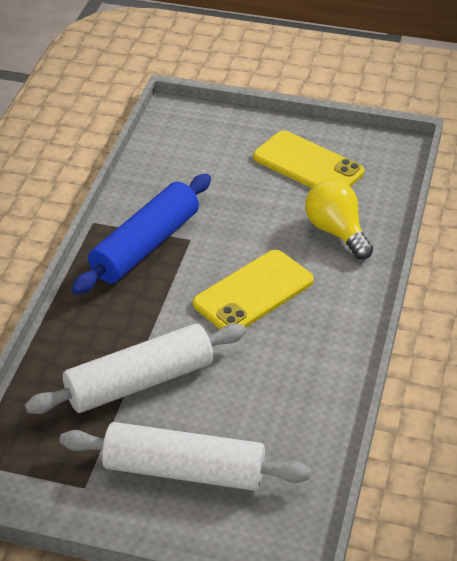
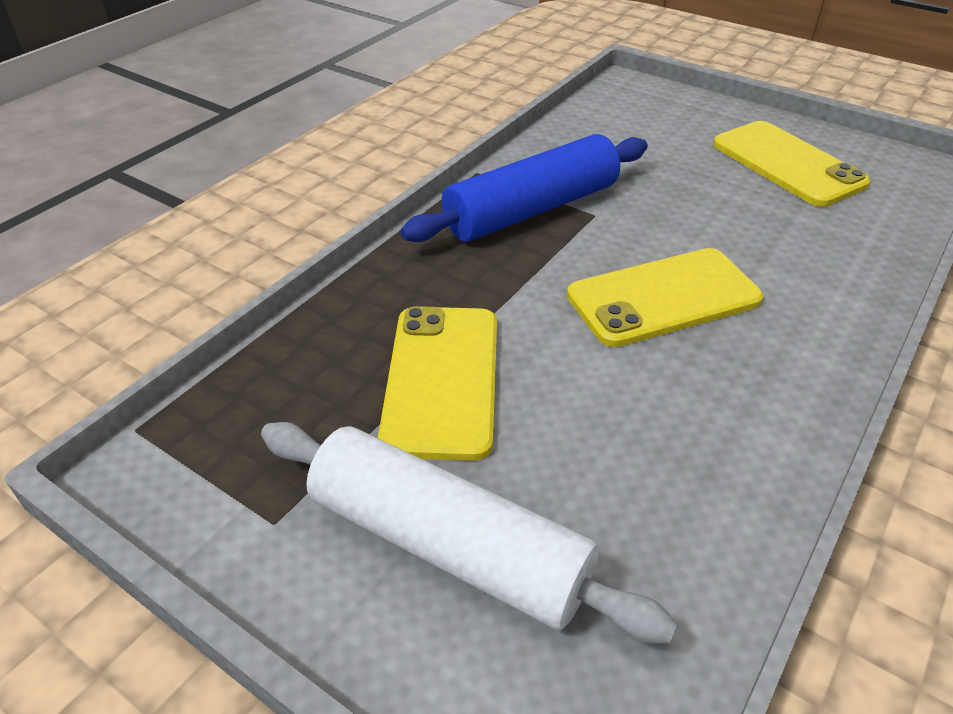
camera: 20 degrees right, 0 degrees up
white rolling pin [25,324,246,414] -> yellow phone [378,306,497,461]
yellow light bulb [305,179,373,260] -> none

